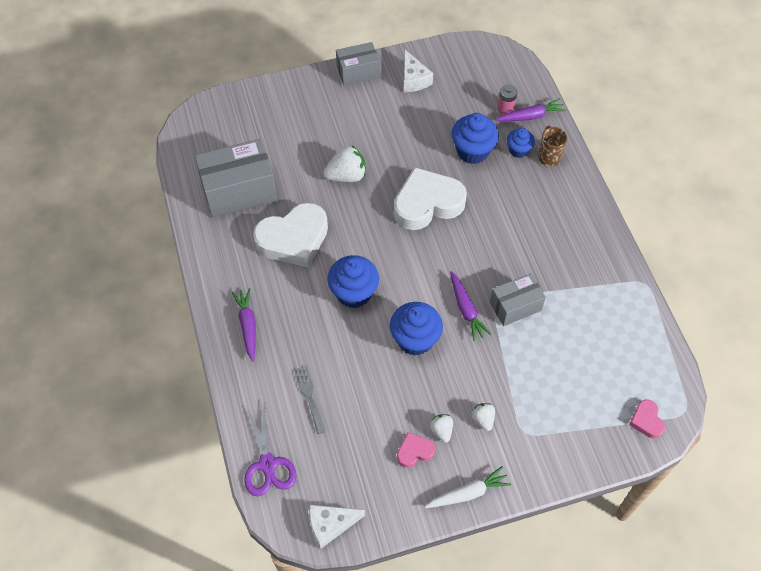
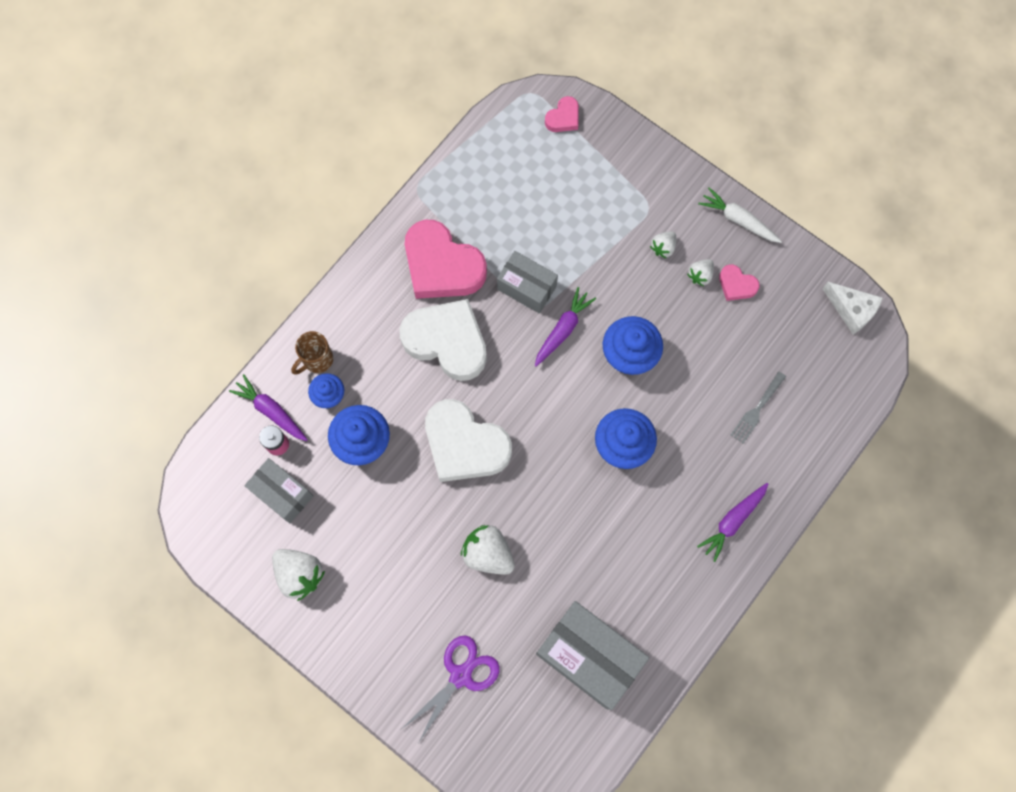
camera: 125 degrees left, 15 degrees up
purple scissors [244,403,297,496] -> purple scissors moved to [403,635,500,742]
white heart [253,203,328,268] -> white heart moved to [399,299,487,381]
grey box [336,42,379,85] -> grey box moved to [244,458,313,523]
white cheese [404,50,433,92] -> white strawberry [272,549,325,601]
none -> pink heart [405,220,487,299]

